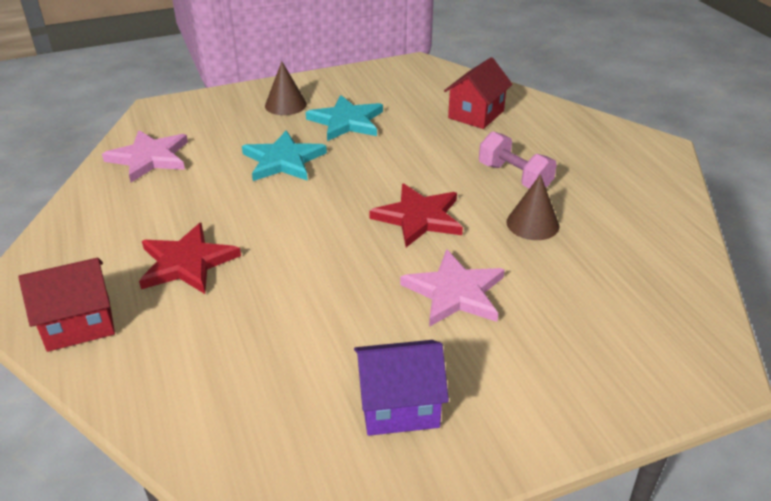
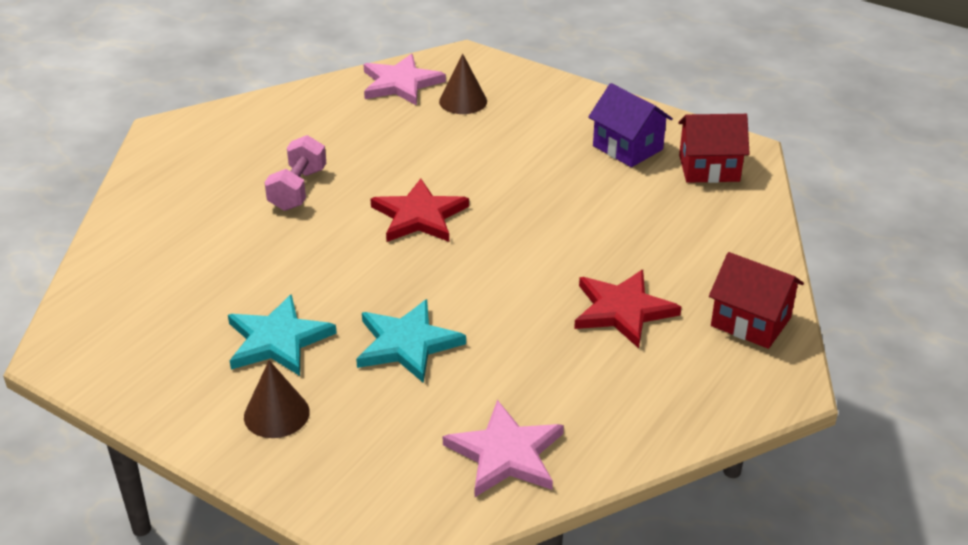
camera: 125 degrees left, 0 degrees up
pink star [400,249,505,327] -> pink star moved to [364,54,446,106]
red house [444,57,513,129] -> red house moved to [678,114,750,183]
brown cone [506,174,559,240] -> brown cone moved to [439,53,487,114]

